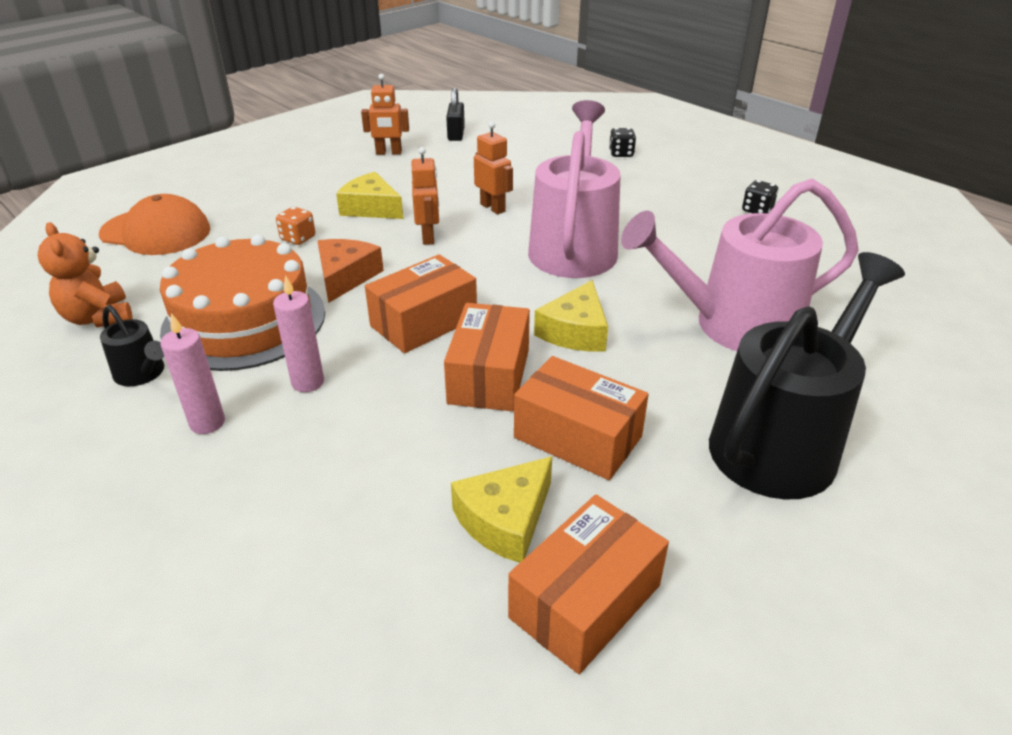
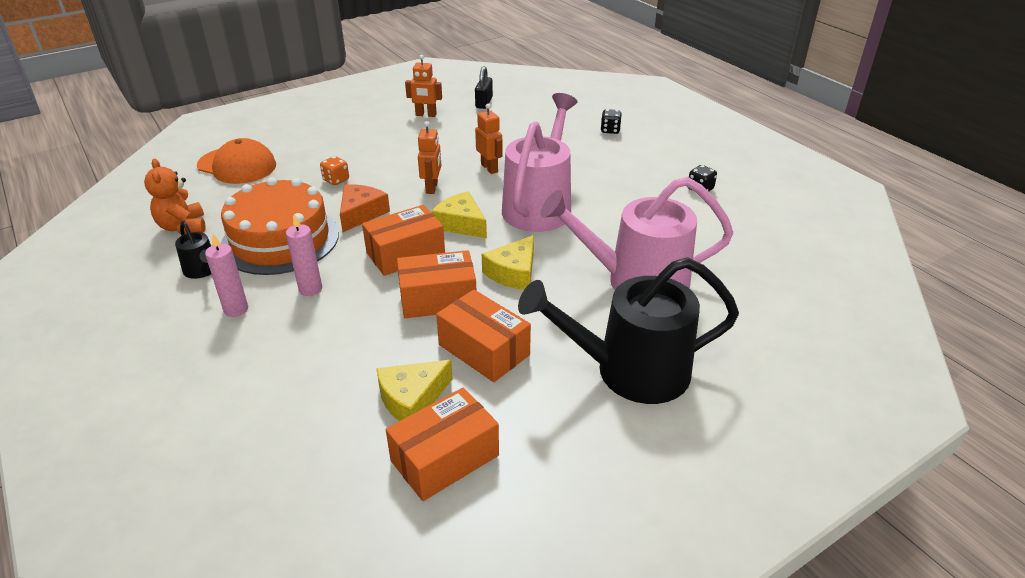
camera: 10 degrees right, 0 degrees up
yellow cheese [336,172,403,219] -> yellow cheese moved to [431,191,487,238]
orange box [444,303,530,411] -> orange box turned 60 degrees clockwise [397,250,476,318]
black watering can [709,252,905,500] -> black watering can turned 150 degrees counterclockwise [518,257,739,404]

